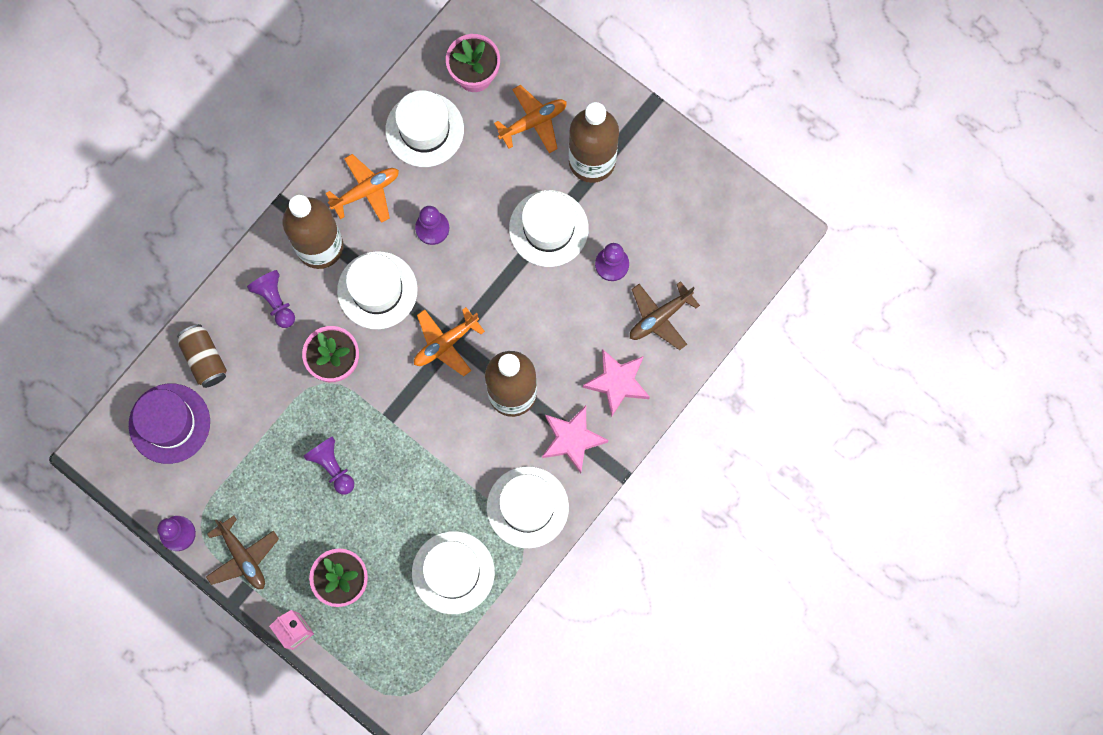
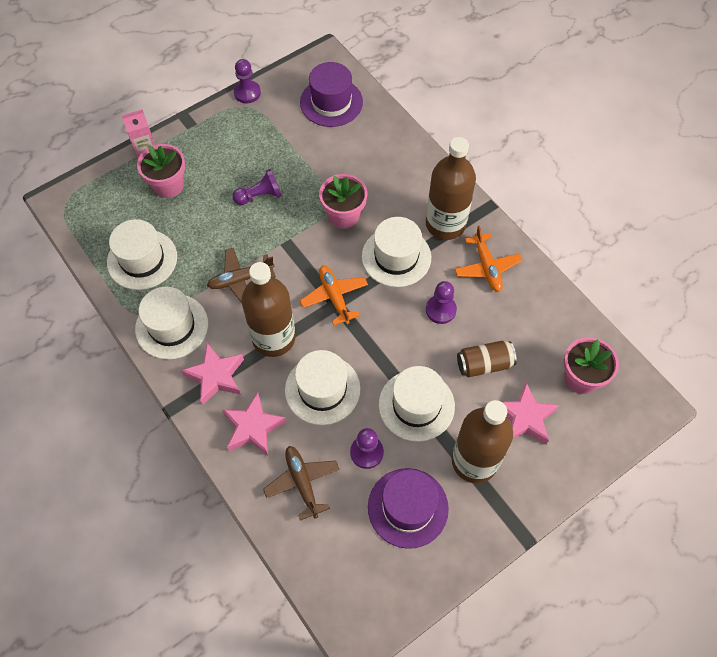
camera: 105 degrees right, 15 degrees down
brown can [177,324,227,388] -> brown can moved to [457,340,517,377]
brown plane [206,516,279,589] -> brown plane moved to [207,248,276,303]
purple pawn [247,270,295,328] -> none
white hat [385,90,464,167] -> white hat moved to [285,350,361,425]
orange plane [494,85,567,153] -> pink star [502,382,559,445]
none -> purple hat [368,468,449,549]

